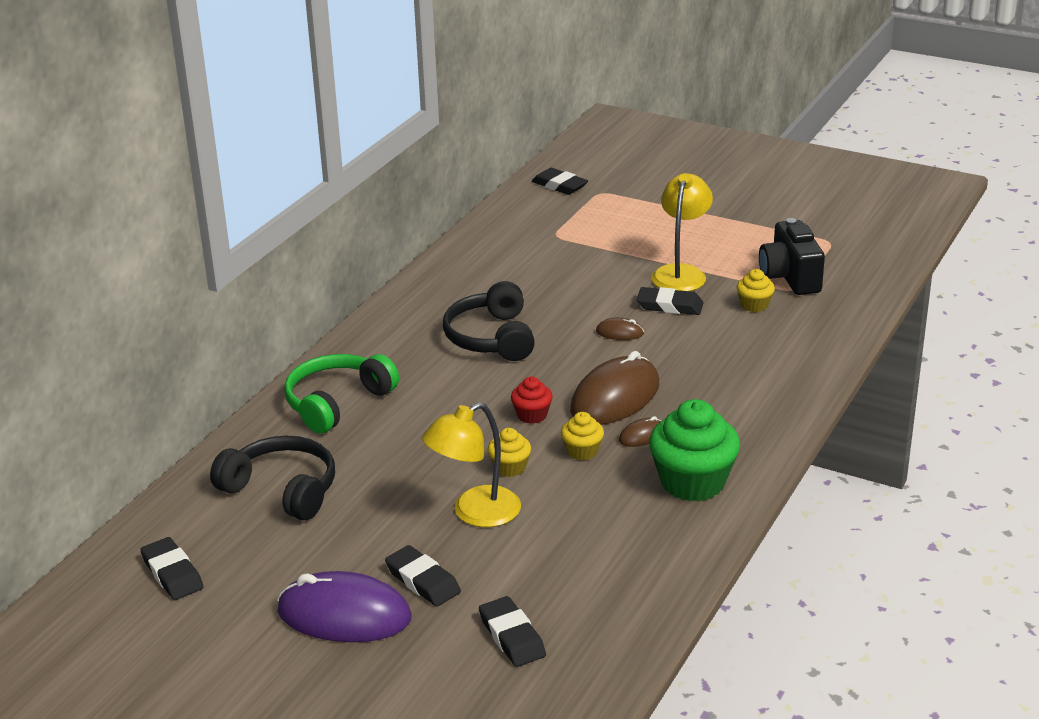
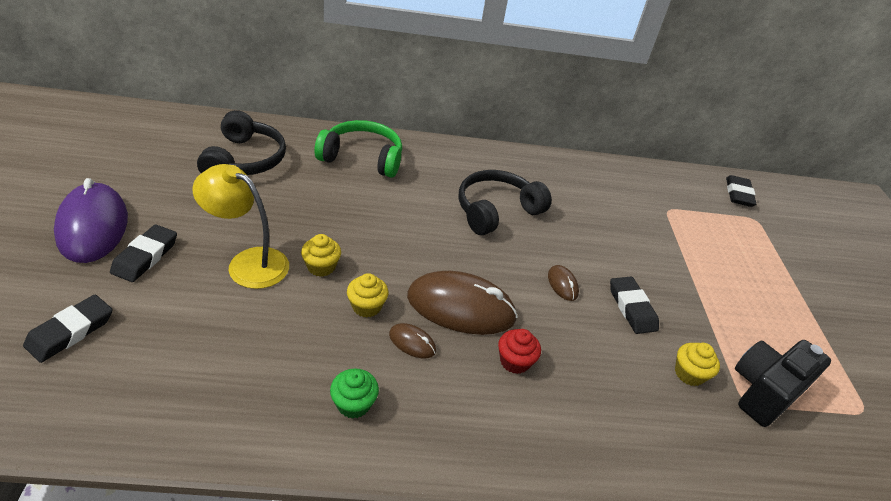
camera: 55 degrees right, 10 degrees up
black eraser [140,537,204,600] -> none
red cupcake [511,377,553,424] -> red cupcake moved to [498,329,541,374]
green cupcake [649,399,740,501] -> green cupcake [330,369,379,419], size x0.49
yellow lamp [651,173,713,291] -> none

